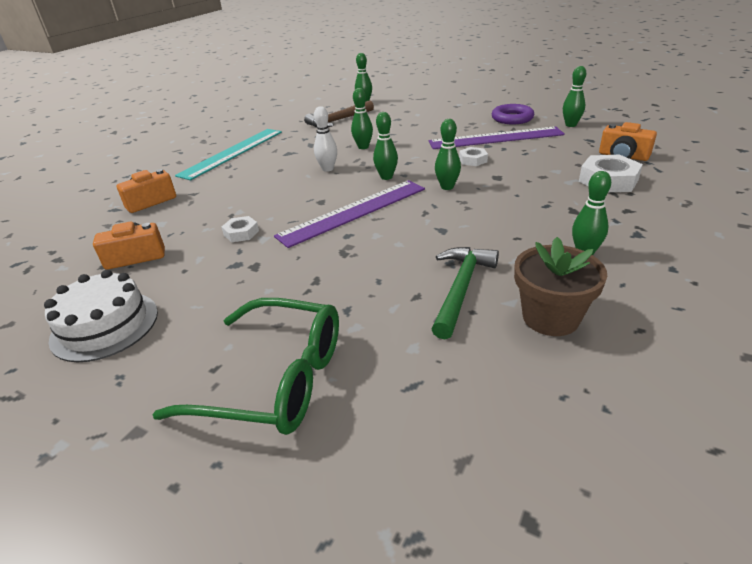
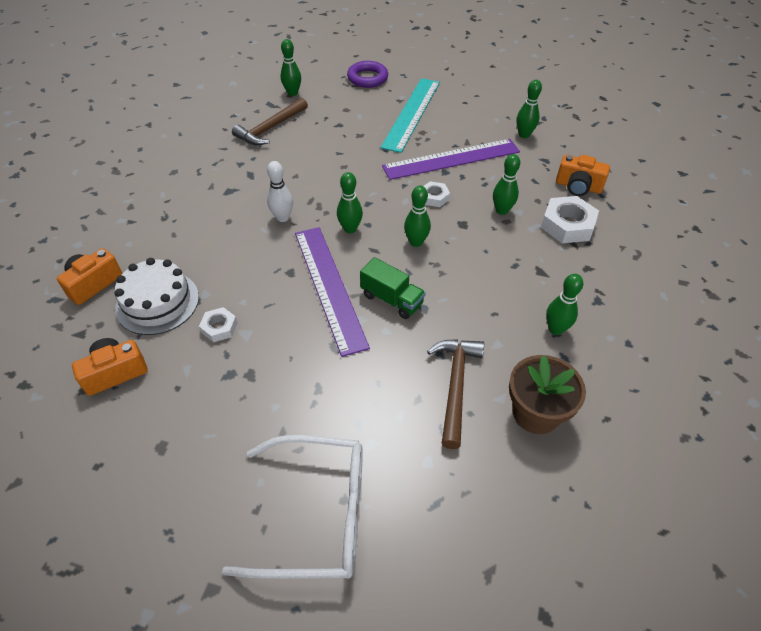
camera: 15 degrees left, 15 degrees up
white cake [44,270,158,362] -> white cake moved to [115,258,199,335]
green glasses [152,298,339,435] -> white glasses [222,435,363,579]
turquoise ruler [175,129,282,180] -> turquoise ruler moved to [381,78,440,153]
purple ruler [274,180,425,248] -> purple ruler turned 60 degrees counterclockwise [295,227,370,357]
green bowling pin [351,88,373,149] -> green bowling pin moved to [493,154,520,215]
green hammer [432,247,499,339] -> brown hammer [427,339,484,449]
purple ring [492,104,535,124] -> purple ring moved to [347,61,388,88]
none -> green truck [360,257,426,319]

